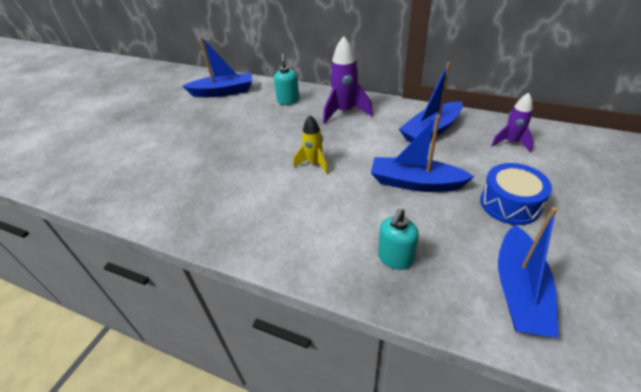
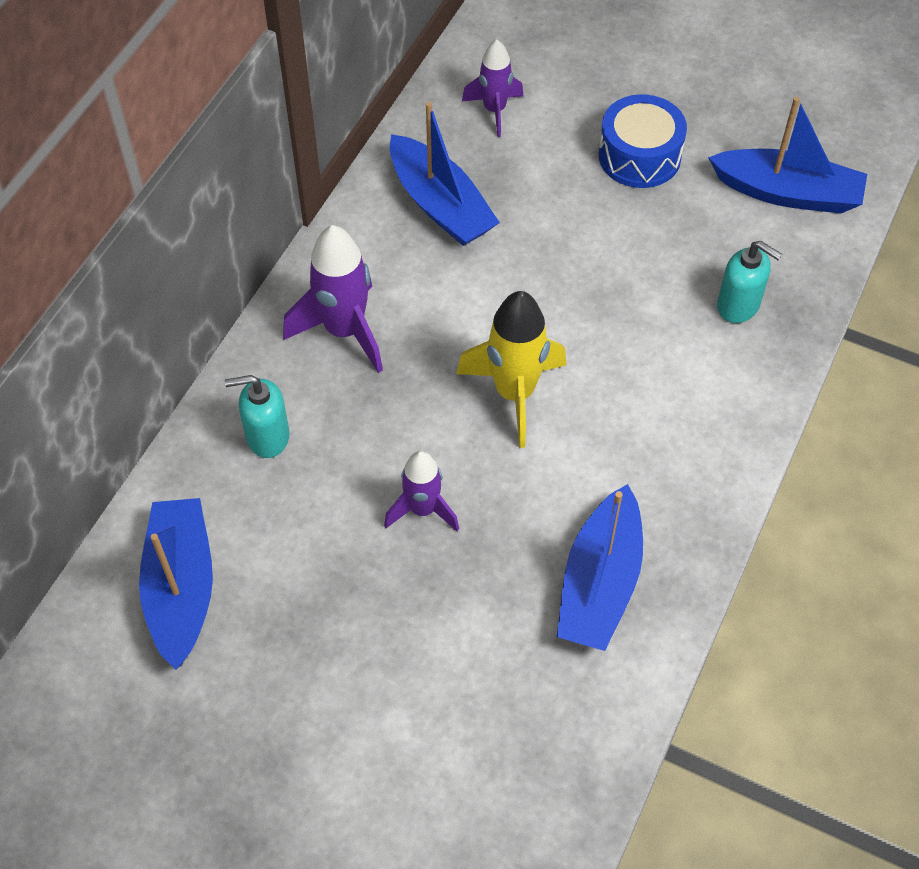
camera: 90 degrees left, 15 degrees up
yellow rocket [293,115,328,174] -> yellow rocket [456,291,566,448], size x1.57
blue boat [371,115,475,192] -> blue boat moved to [557,484,643,651]
none -> purple rocket [384,451,459,531]

